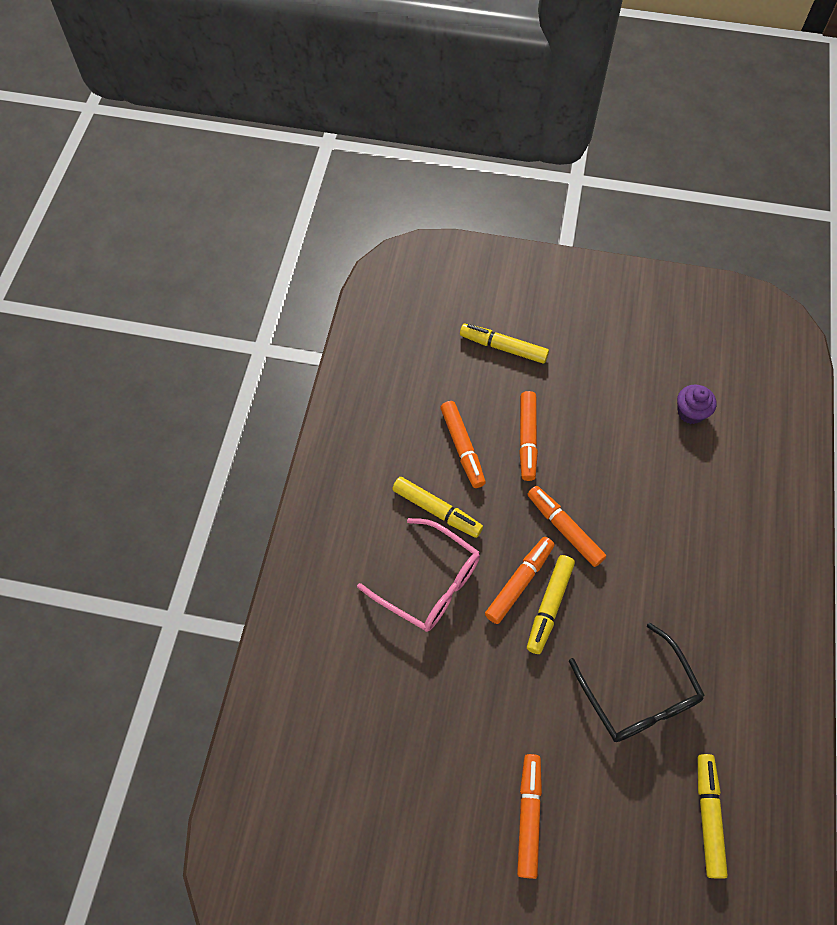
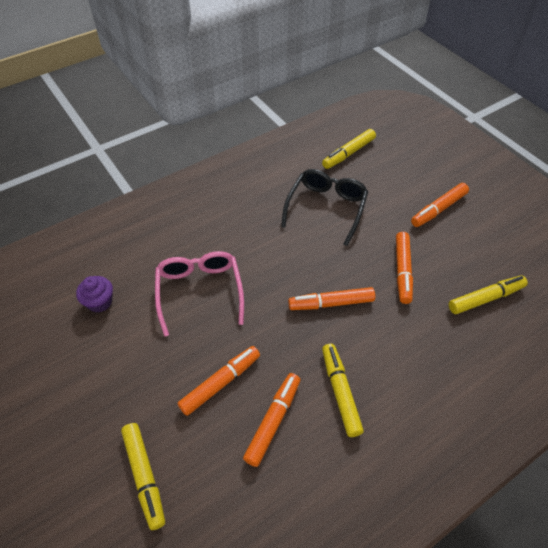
camera: 135 degrees left, 10 degrees down
pink glasses [357,518,480,632] -> pink glasses moved to [155,251,244,337]
yellow marker [527,555,575,654] -> yellow marker moved to [449,275,528,314]
orange marker [528,486,606,567] -> orange marker moved to [396,232,413,304]

